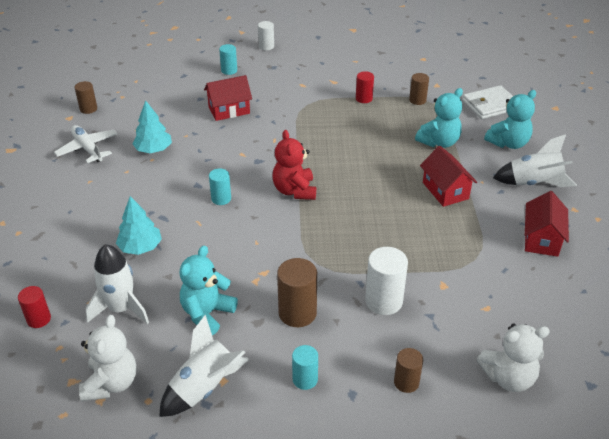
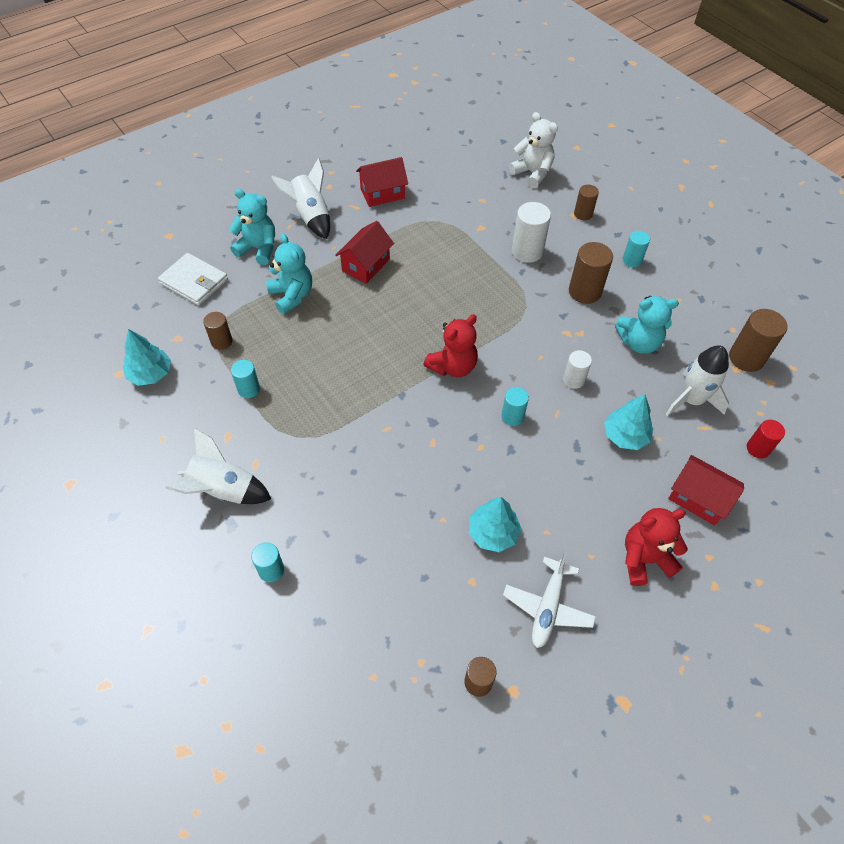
camera: 125 degrees left, 15 degrees up
white teddy bear [79,315,137,401] -> brown cylinder [729,309,787,372]
white rocket [159,315,249,417] -> white rocket moved to [166,428,271,504]
red house [204,75,252,121] -> red house moved to [668,455,744,525]
white cylinder [258,21,274,50] -> white cylinder moved to [563,350,592,389]
red cylinder [356,71,374,103] -> turquoise cylinder [231,360,260,398]
turquoise teddy bear [415,88,463,148] -> turquoise teddy bear turned 45 degrees clockwise [266,233,312,314]
none -> turquoise tree [123,329,171,386]
none -> red teddy bear [625,508,688,586]

